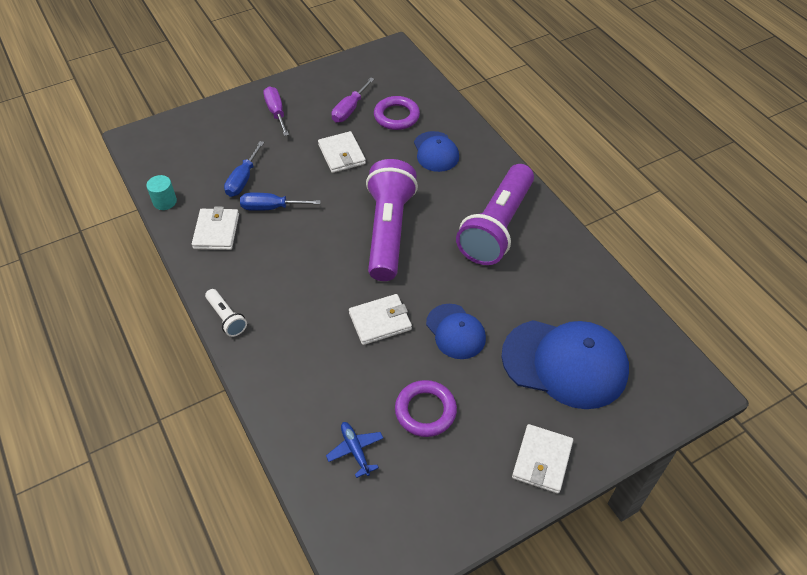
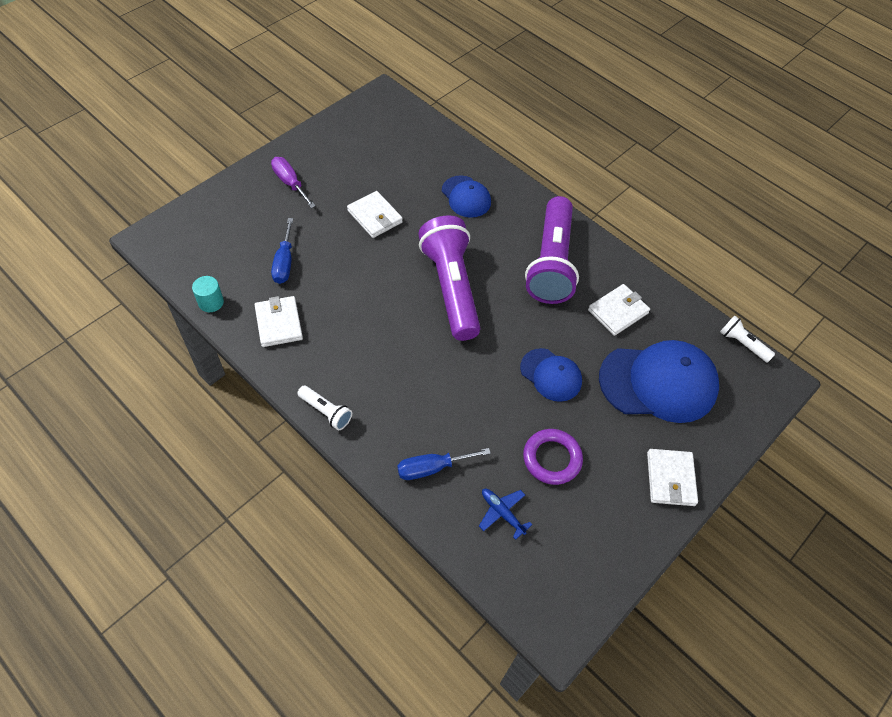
camera: 20 degrees left, 5 degrees up
blue screwdriver [240,192,321,211] -> blue screwdriver moved to [397,448,491,480]
purple screwdriver [332,77,374,123] -> none
white wallet [349,294,412,345] -> white wallet moved to [588,284,650,336]
purple ring [374,96,420,130] -> none
none -> white flashlight [720,315,775,363]

